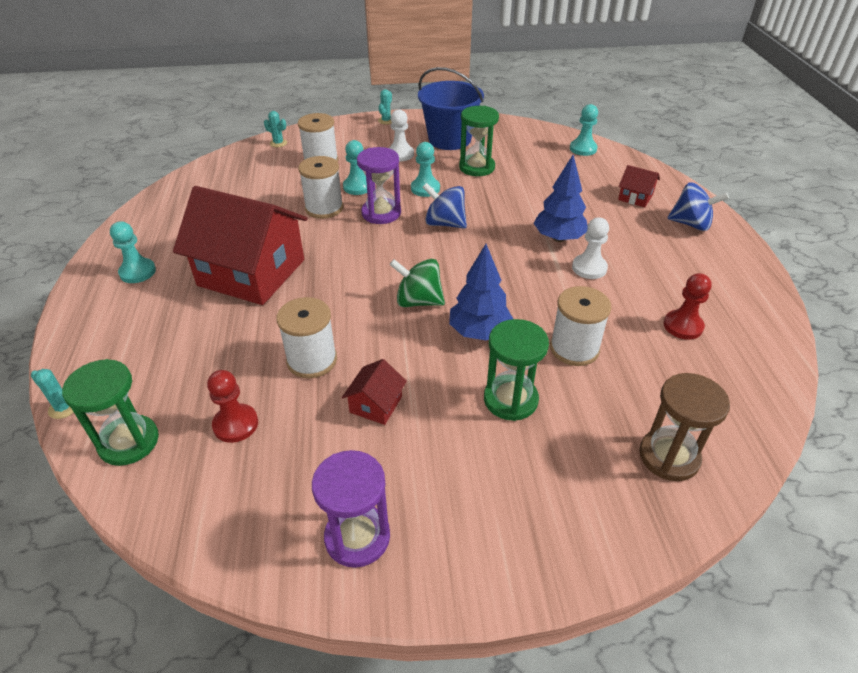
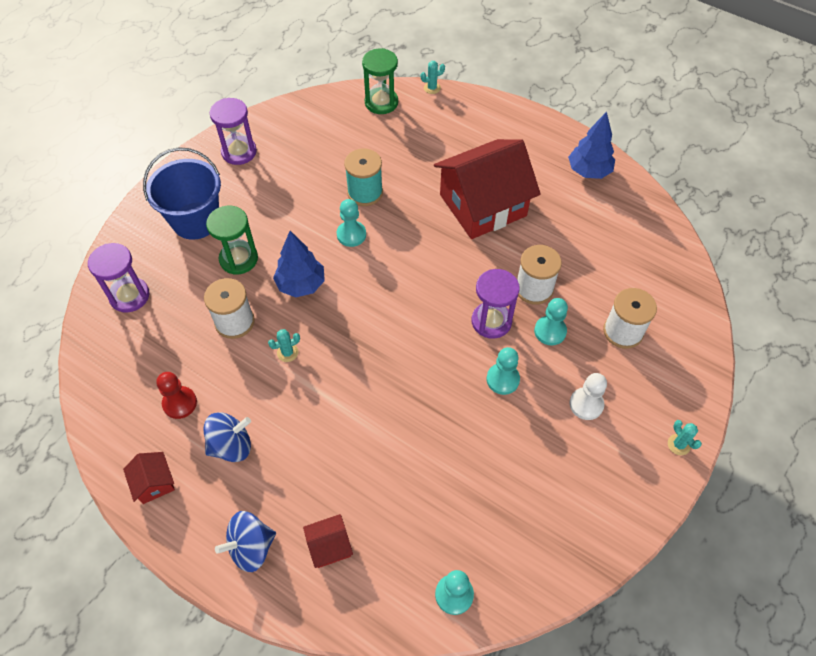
camera: 130 degrees right, 15 degrees up
turquoise pawn [110,221,156,283] -> turquoise pawn moved to [337,199,366,247]
red pawn [207,370,258,443] -> none
turquoise cactus [264,111,287,147] -> turquoise cactus moved to [268,329,300,362]
white spool [276,297,337,378] -> turquoise spool [344,149,383,206]
red house [342,359,407,425] -> red house moved to [123,452,175,504]
green spinning top [389,259,445,307] -> none
blue bucket [418,67,484,150] -> blue bucket moved to [143,147,221,240]
blue spinning top [422,183,467,229] -> blue spinning top moved to [204,412,251,462]
green hourglass [459,106,499,176] -> none
blue tree [534,155,588,242] -> blue tree moved to [568,112,615,179]
white pawn [572,217,609,279] -> none
brown hourglass [639,373,730,481] -> purple hourglass [88,243,149,312]

